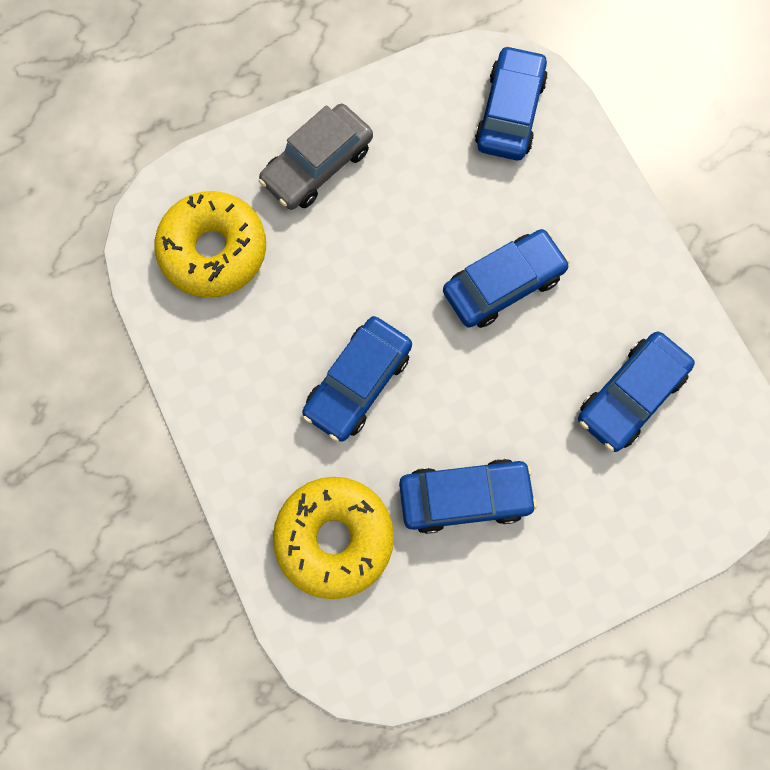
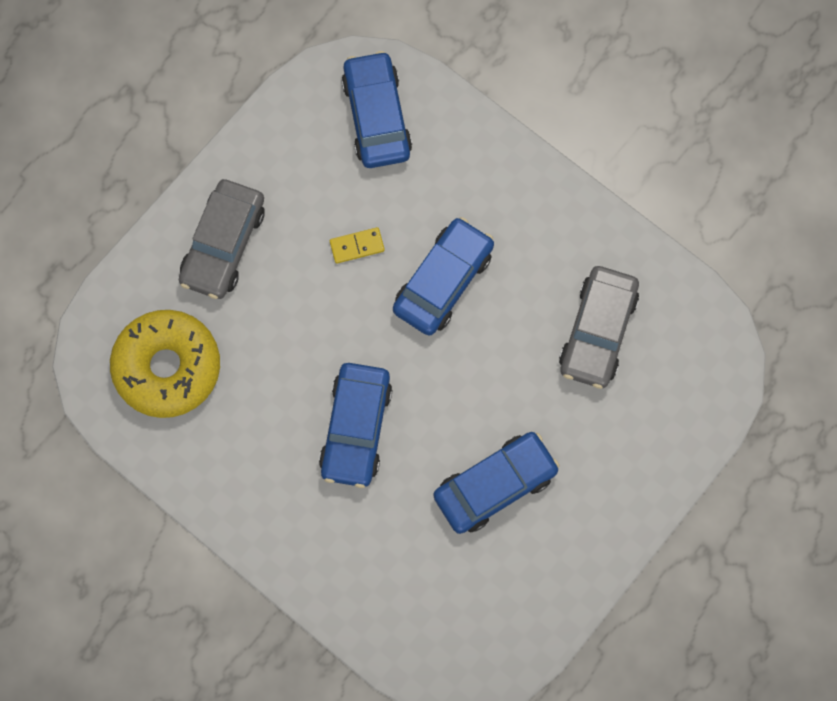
camera: 25 degrees left, 0 degrees up
yellow donut [273,477,394,599] -> none
blue car [578,332,695,452] -> grey car [559,266,639,389]
none -> yellow domino [330,227,385,264]

